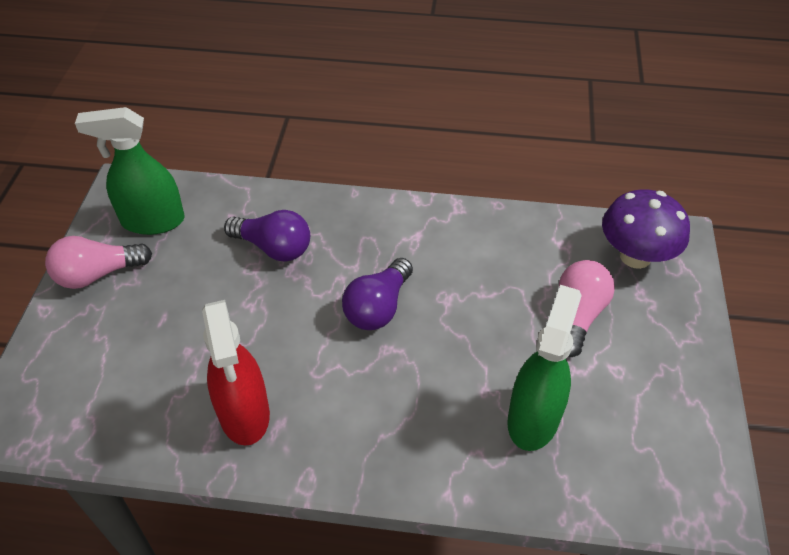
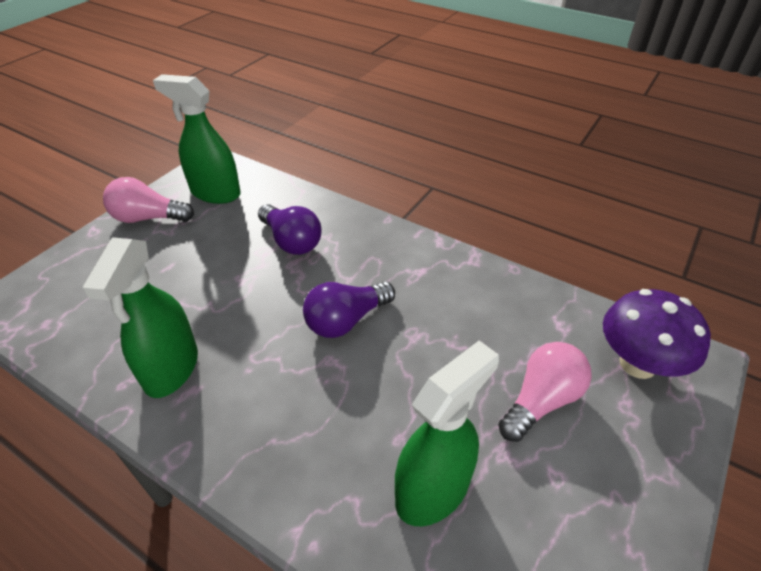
camera: 25 degrees right, 5 degrees down
red spray bottle [202,300,270,446] -> green spray bottle [83,237,198,398]

